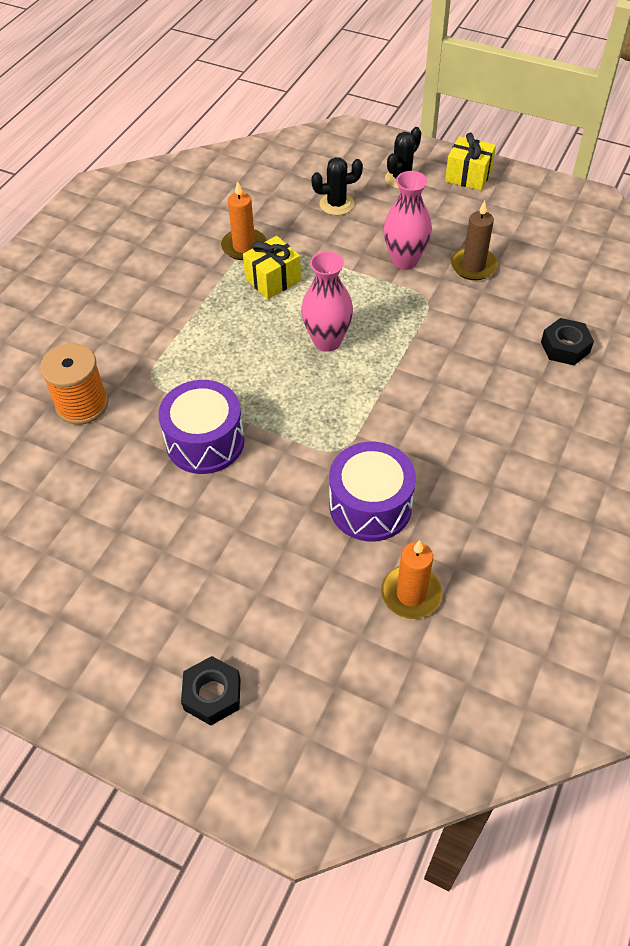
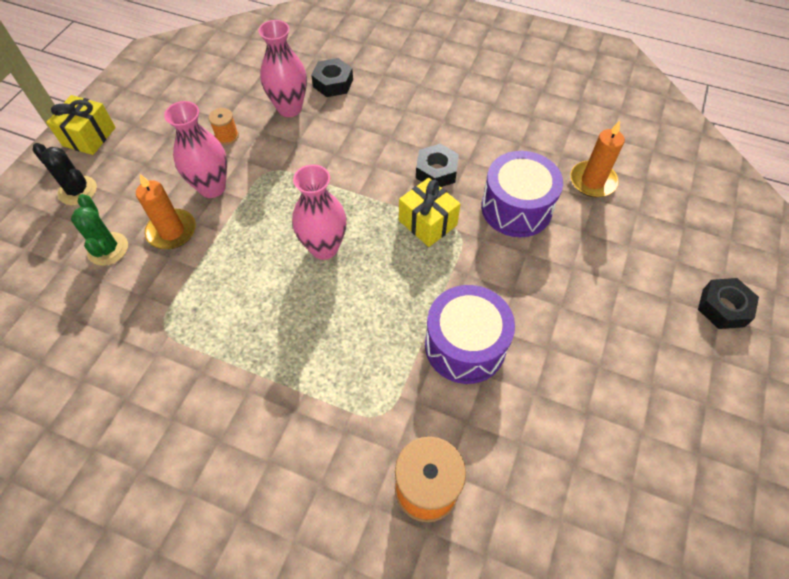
camera: 95 degrees left, 5 degrees up
orange candle [221,181,267,260] -> orange candle moved to [136,174,196,249]
yellow gift [243,236,301,299] -> yellow gift moved to [399,178,461,247]
black cactus [311,157,363,215] -> green cactus [71,194,128,266]
brown candle [451,201,498,280] -> orange spool [209,108,239,145]
none -> pink vase [259,20,307,117]
none -> black nut [416,144,459,187]

